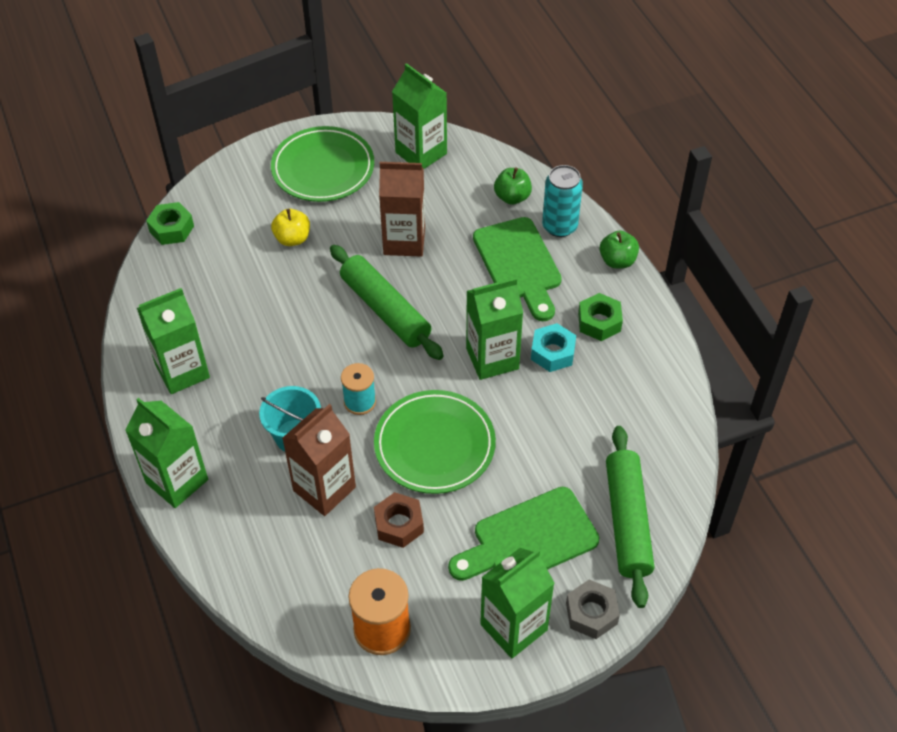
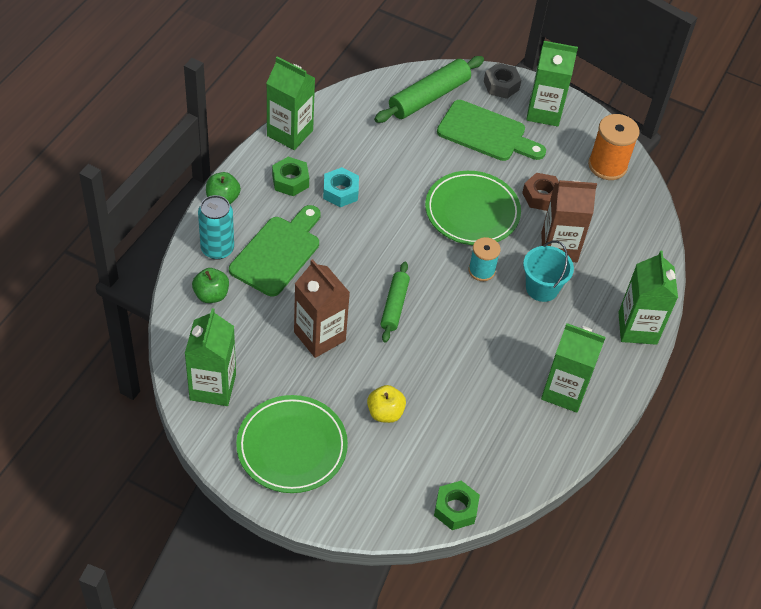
camera: 135 degrees left, 0 degrees up
green rolling pin [330,245,444,360] -> green rolling pin [380,262,410,342], size x0.62
green carton [466,278,523,380] -> green carton moved to [266,57,315,150]

